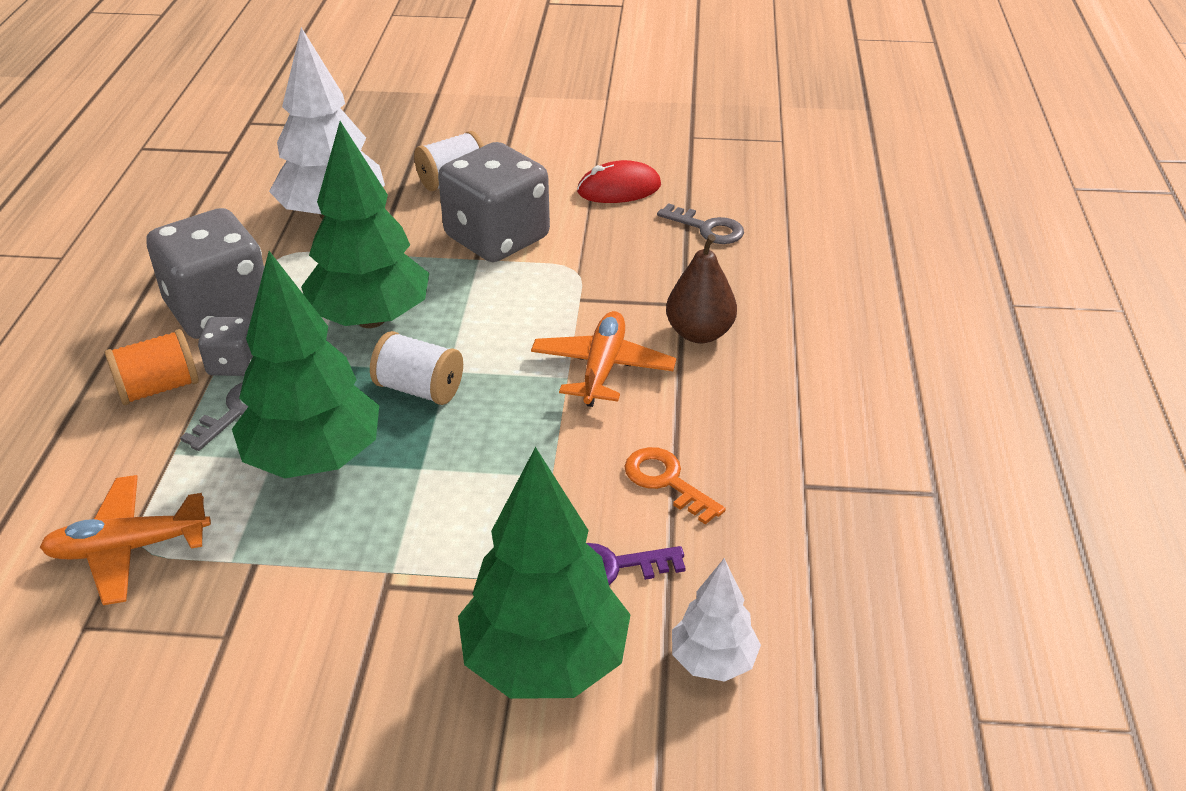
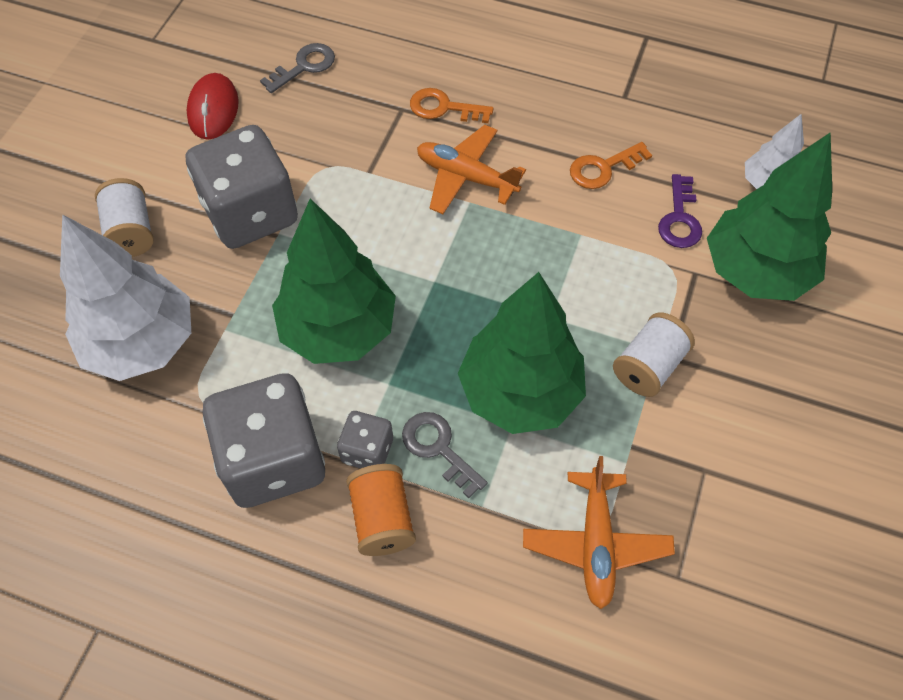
camera: 75 degrees left, 20 degrees up
white spool [370,331,463,405] -> white spool moved to [613,312,695,397]
brown pear [666,234,737,343] -> orange key [410,88,494,123]

